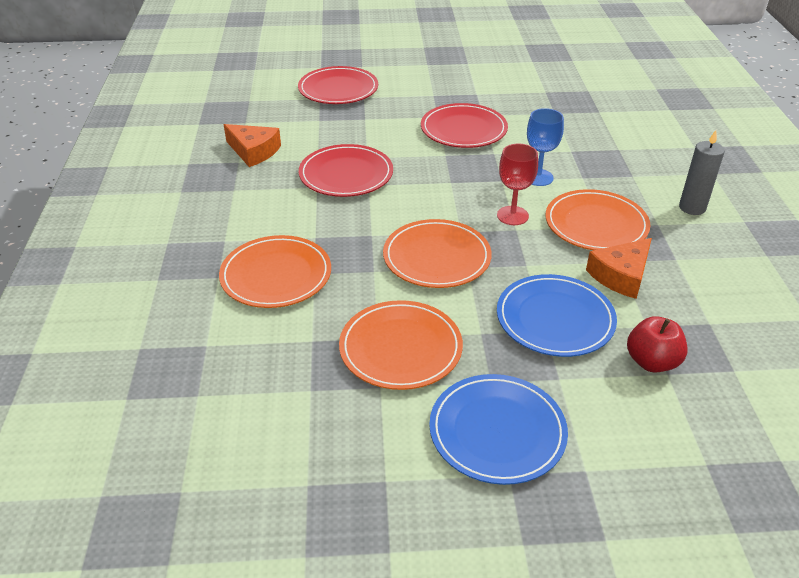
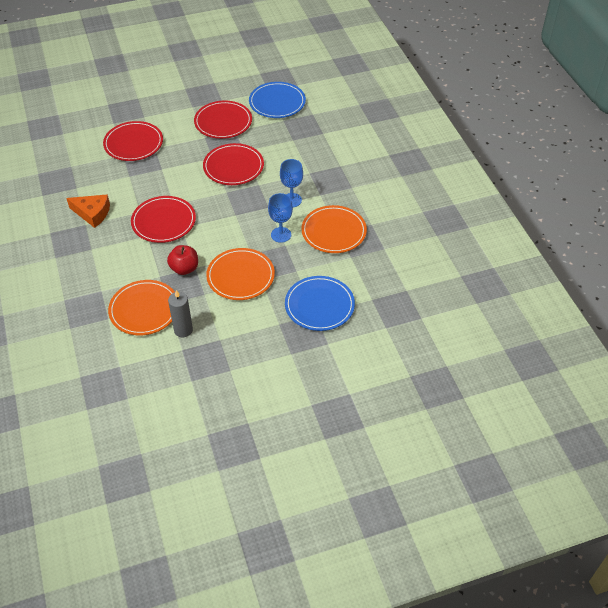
camera: 15 degrees left, 10 degrees up
orange plate [339,300,463,390] -> none
blue plate [429,374,568,485] -> blue plate moved to [249,82,306,118]
red goblet [497,144,538,225] -> blue goblet [268,193,293,243]
orange cheese [586,238,652,299] -> none
red apple [627,316,688,373] -> red apple moved to [167,245,198,275]
grey candle [679,130,725,215] -> grey candle moved to [168,290,193,337]
none -> red plate [194,101,252,139]

